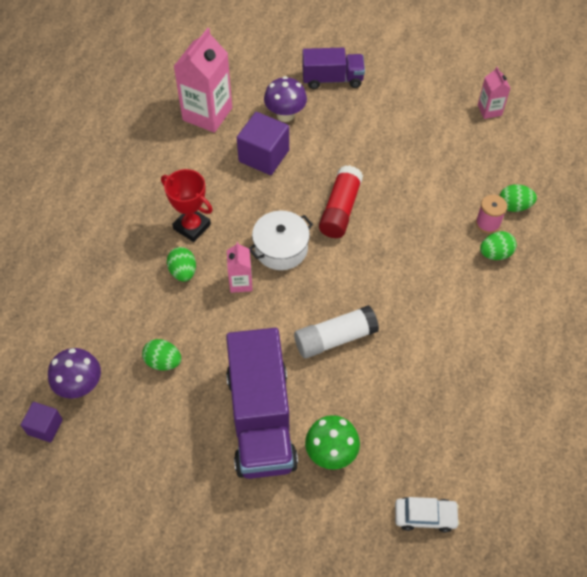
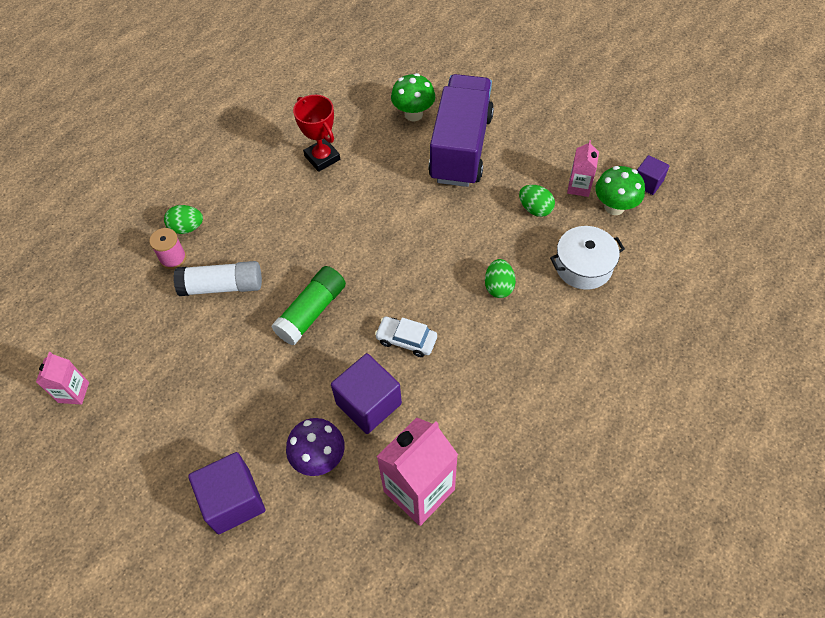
camera: 160 degrees left, 0 degrees up
purple mushroom [48,348,101,398] -> green mushroom [595,166,645,215]
red trophy [161,169,213,242] -> red trophy moved to [293,95,340,172]
pink carton [227,242,253,293] -> pink carton moved to [567,140,599,197]
white pot [249,211,313,270] -> white pot moved to [550,226,625,290]
white glue stick [294,305,379,358] -> white glue stick moved to [174,261,262,296]
purple truck [302,48,365,89] -> purple cube [188,452,265,534]
red glue stick [319,165,363,238] -> green glue stick [272,266,346,345]
white car [395,497,460,532] -> white car moved to [375,317,437,357]
green egg [499,184,537,212] -> none

